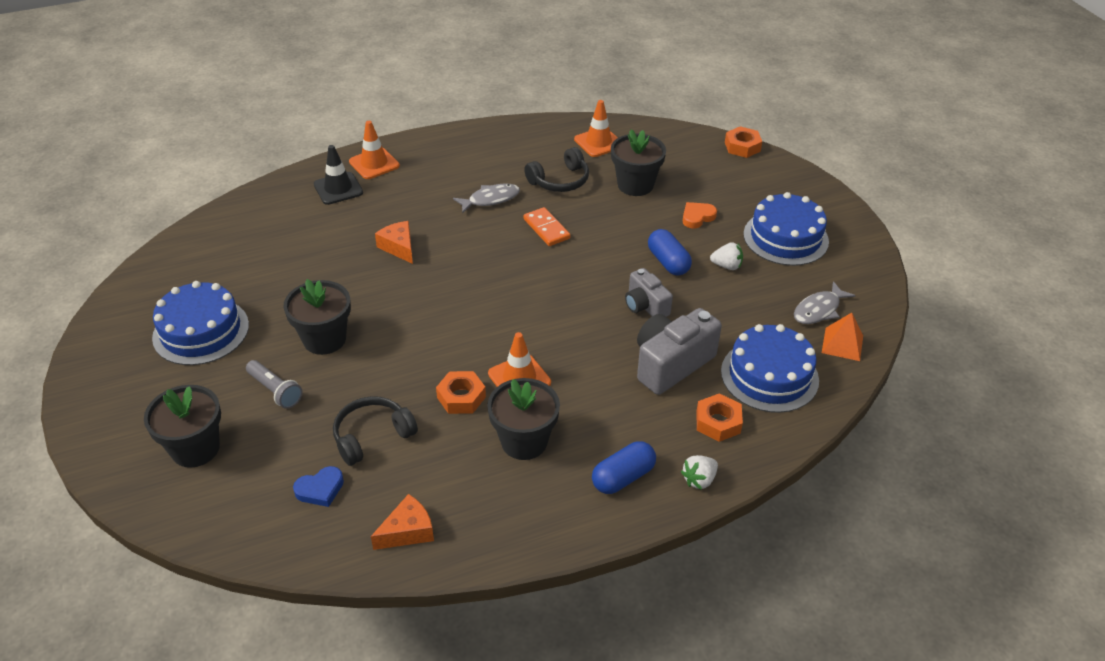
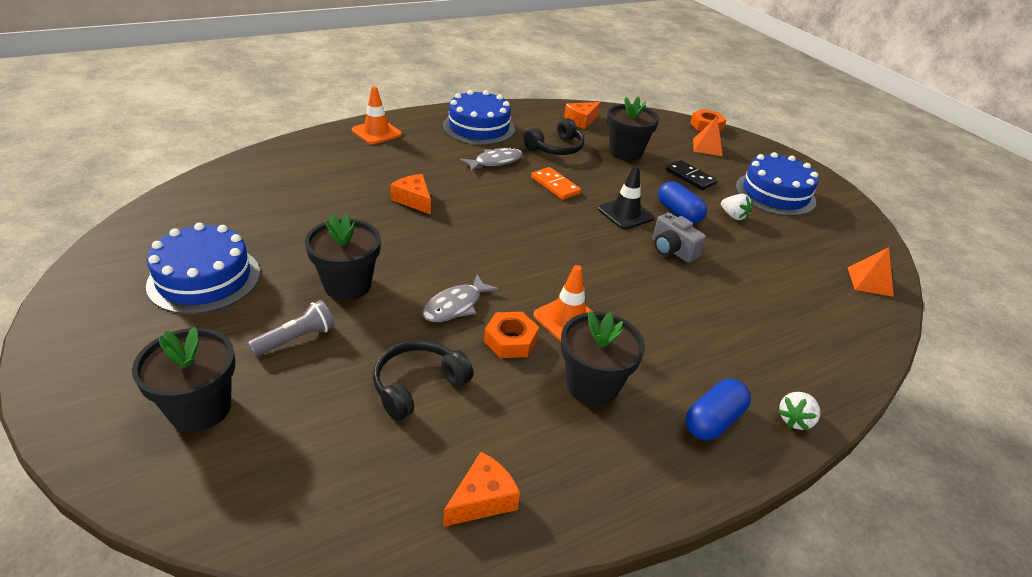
camera: 10 degrees left, 5 degrees down
grey flashlight [246,360,302,409] -> grey flashlight turned 75 degrees counterclockwise [248,300,335,357]
blue heart [293,466,344,507] -> none
black traffic cone [314,145,363,205] -> black traffic cone moved to [598,165,654,229]
orange traffic cone [574,100,618,157] -> orange cheese [564,102,600,129]
grey camera [637,308,722,395] -> none
orange heart [683,202,717,228] -> black domino [666,160,717,190]
orange nut [696,393,743,442] -> none
white strawberry [710,242,743,270] -> white strawberry turned 45 degrees clockwise [721,194,753,220]
blue cake [721,324,819,413] -> blue cake moved to [443,90,515,145]
grey fish [794,281,856,324] -> grey fish moved to [422,275,499,322]
none -> orange pyramid [693,117,723,156]

